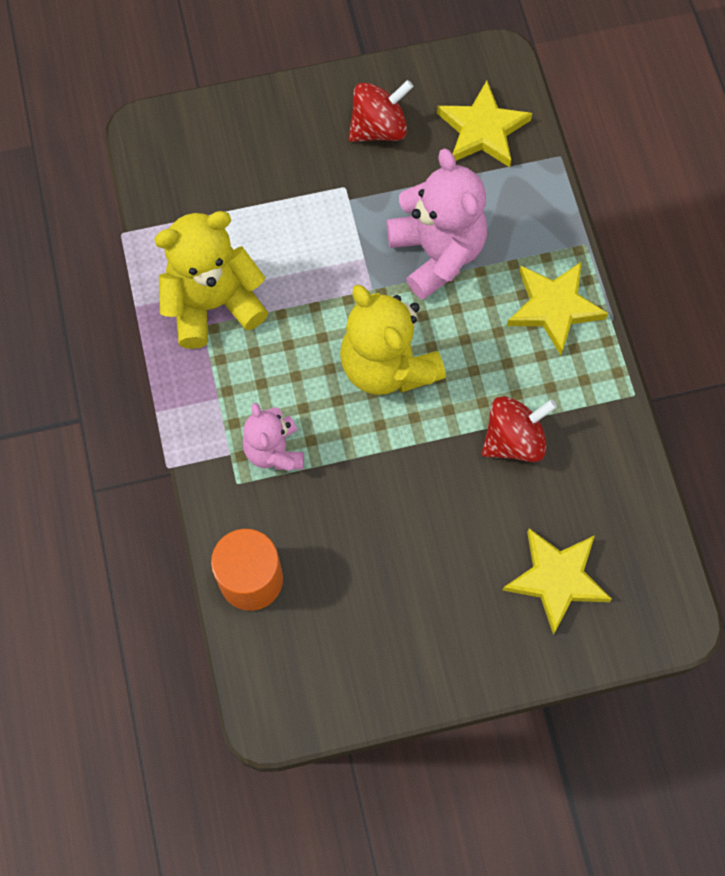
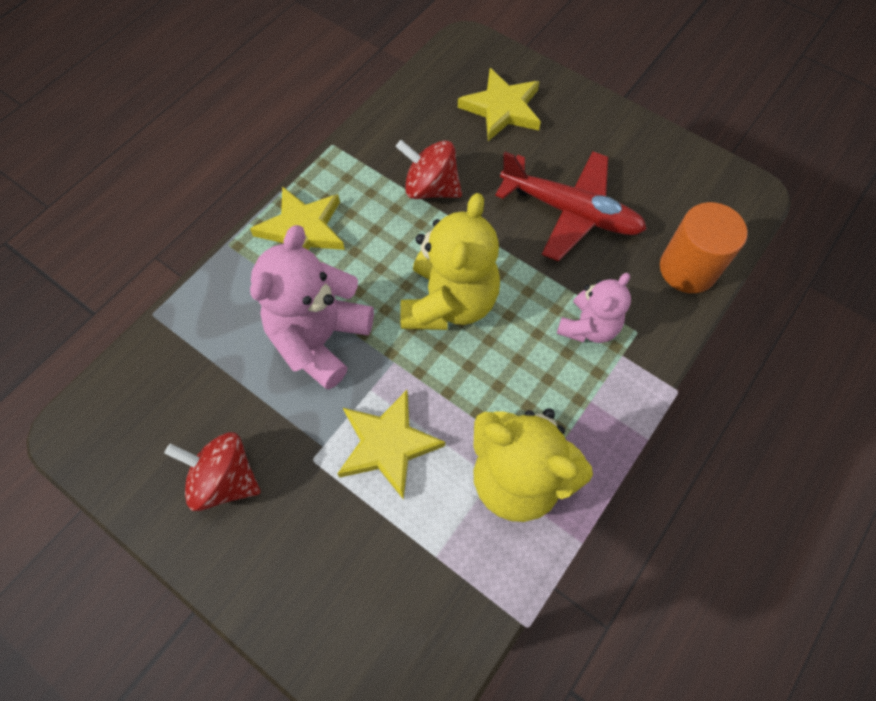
camera: 130 degrees left, 5 degrees down
yellow star [437,81,532,167] -> yellow star moved to [337,390,445,500]
none -> red plane [495,151,647,261]

